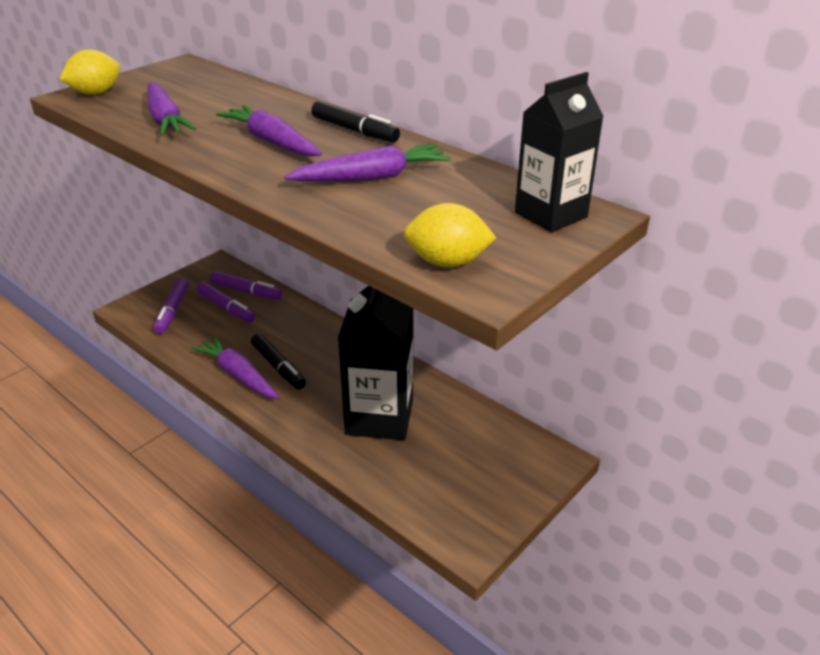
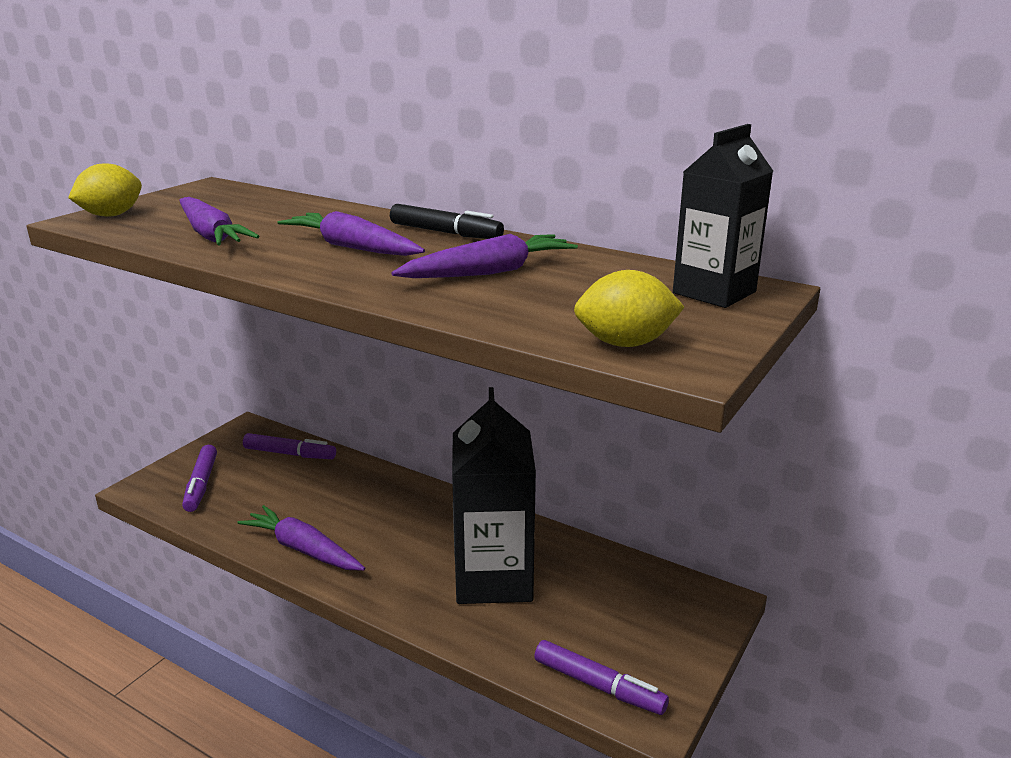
camera: 10 degrees left, 10 degrees down
purple marker [196,282,255,323] -> purple marker moved to [534,640,669,715]
black marker [251,334,306,389] -> none

